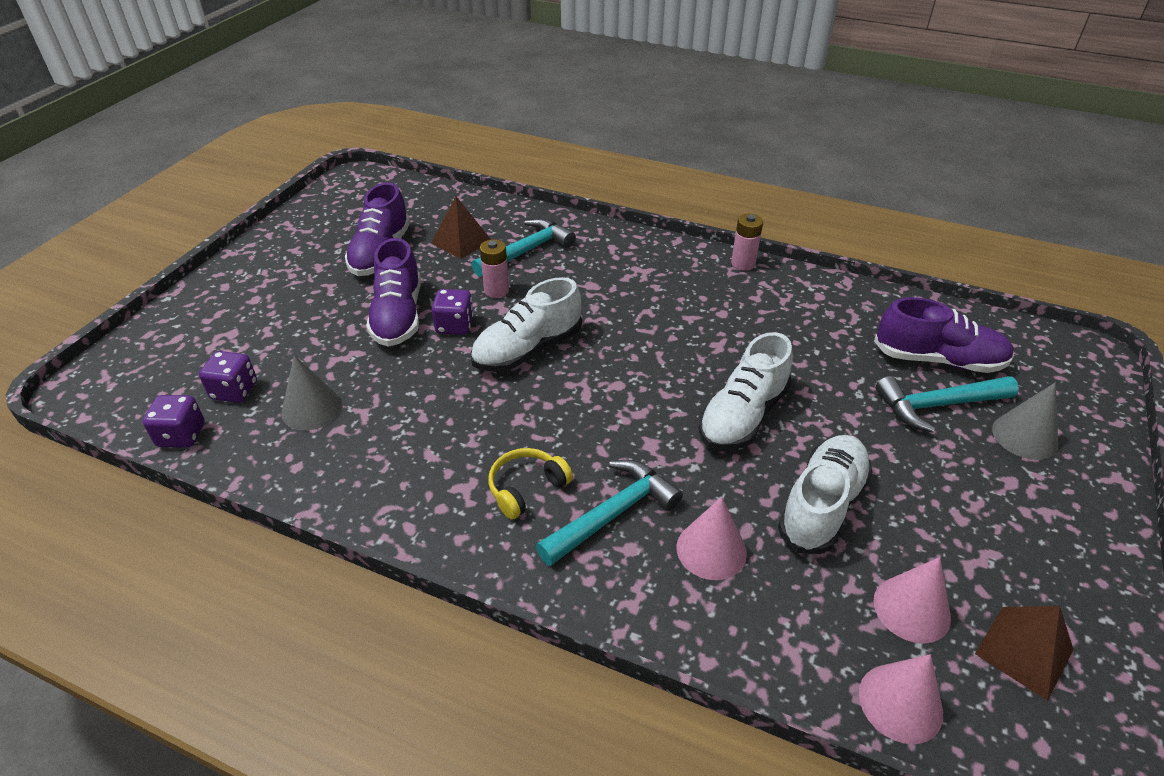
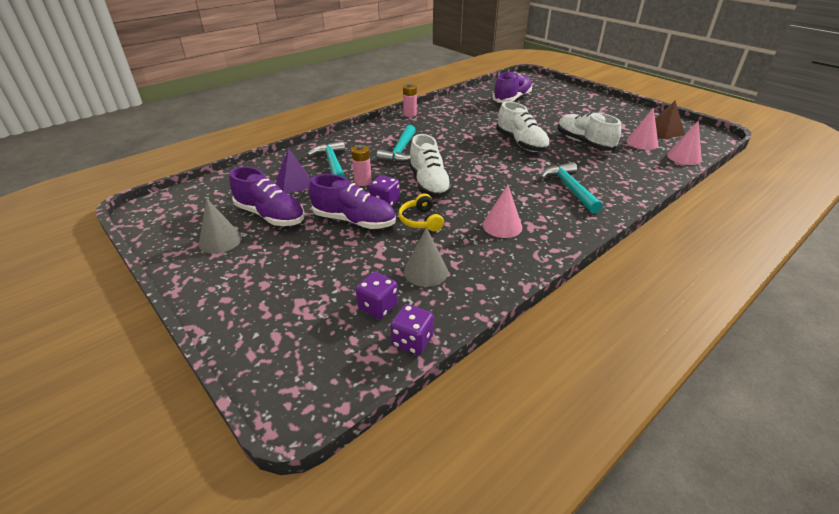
camera: 65 degrees left, 5 degrees down
brown pyramid [431,197,491,259] -> purple pyramid [276,148,311,194]
yellow headphones [488,448,573,520] -> yellow headphones moved to [398,194,444,231]
pink cone [677,497,747,580] -> pink cone moved to [483,185,522,238]
turquoise hammer [876,376,1019,433] -> turquoise hammer moved to [376,125,416,163]
grey cone [992,382,1058,460] -> grey cone moved to [199,198,242,254]

